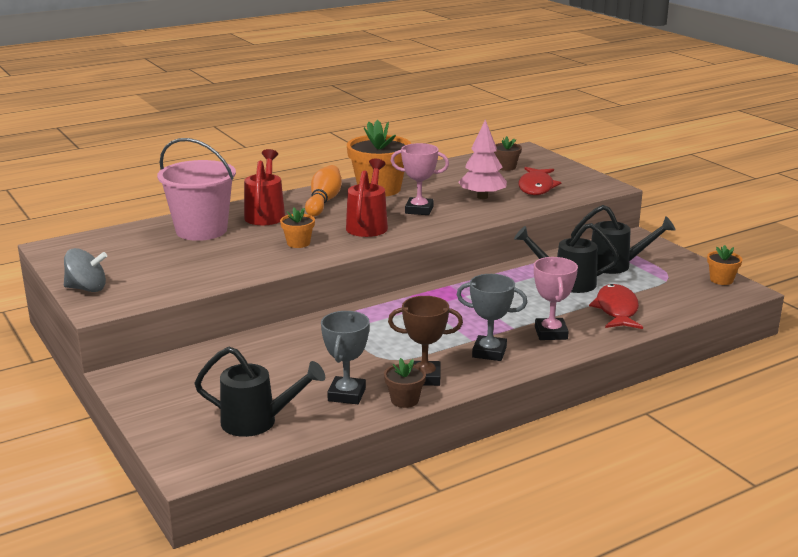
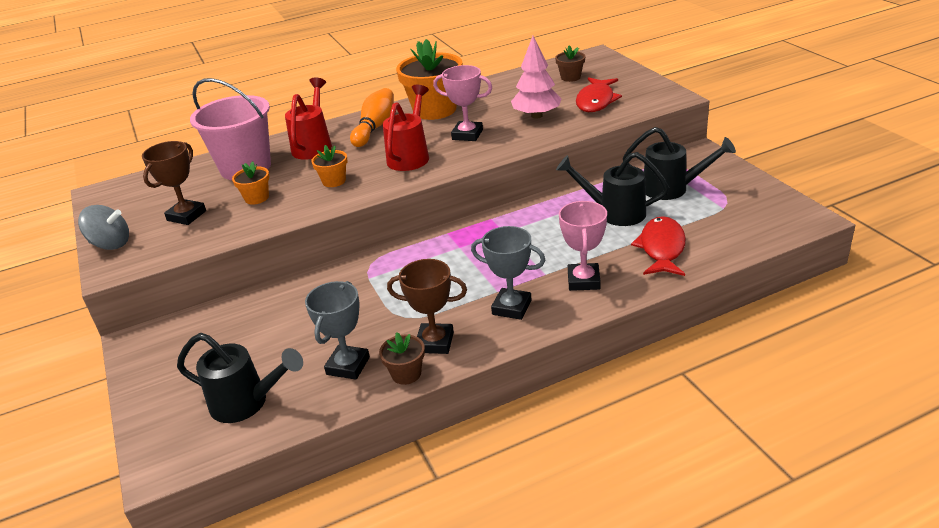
camera: 10 degrees right, 10 degrees up
orange flower pot [707,245,743,285] -> orange flower pot moved to [232,161,269,205]
none -> brown trophy [142,141,206,225]

